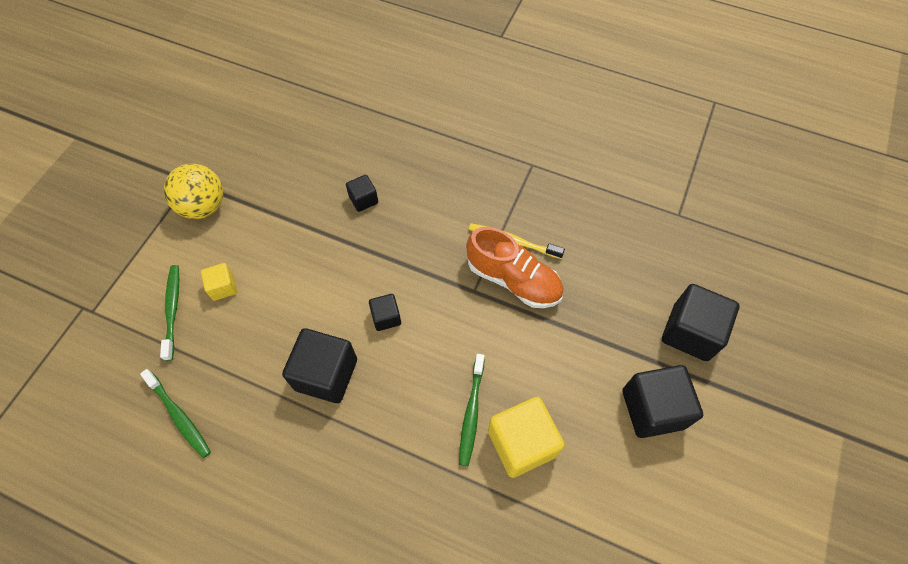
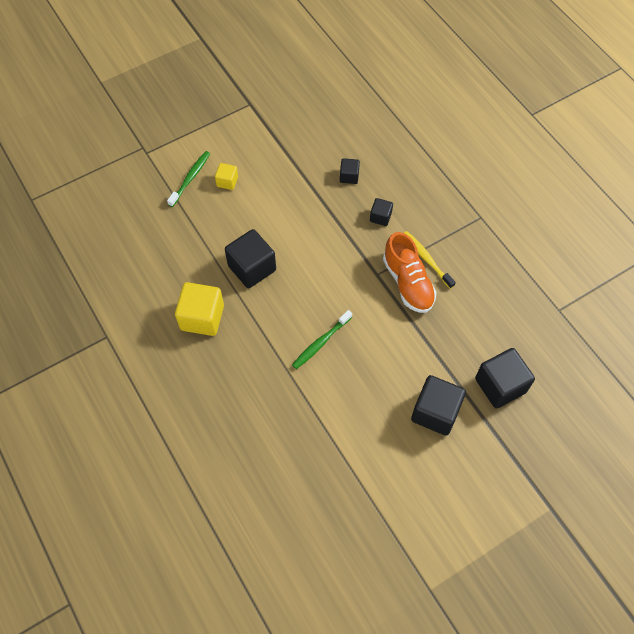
camera: 35 degrees right, 0 degrees up
green toothbrush [140,369,211,458] -> none
yellow ball [164,164,223,219] -> none
black cube [369,294,401,331] -> black cube moved to [370,198,393,226]
yellow cube [488,397,565,478] -> yellow cube moved to [175,282,224,336]

